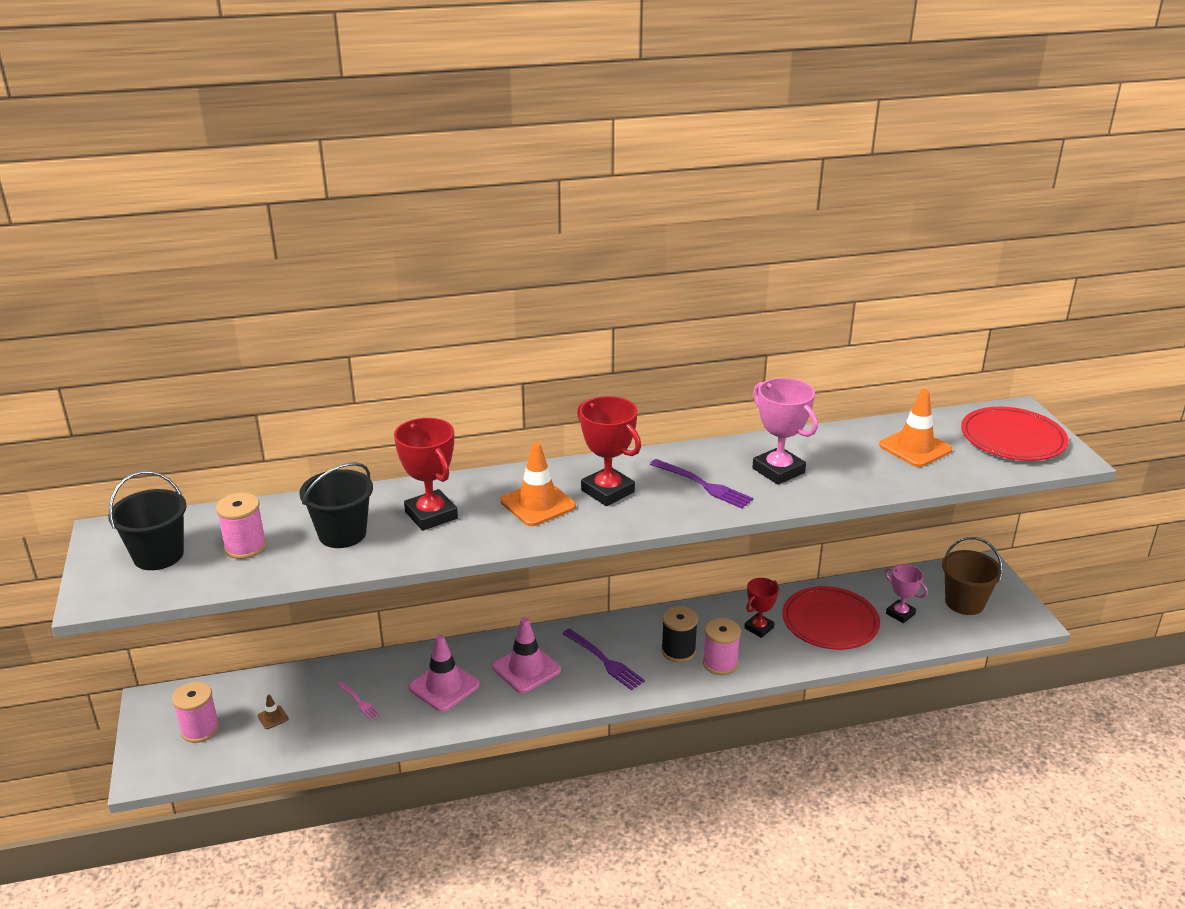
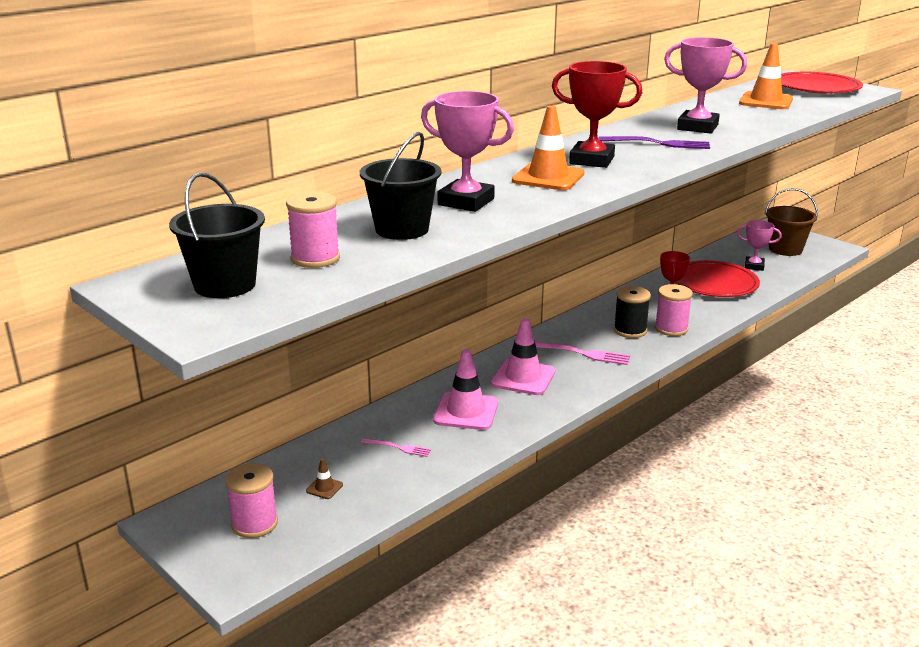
camera: 30 degrees left, 5 degrees down
red trophy [394,418,458,531] -> pink trophy [421,91,514,212]
purple fork [562,628,645,690] -> pink fork [535,342,630,365]

